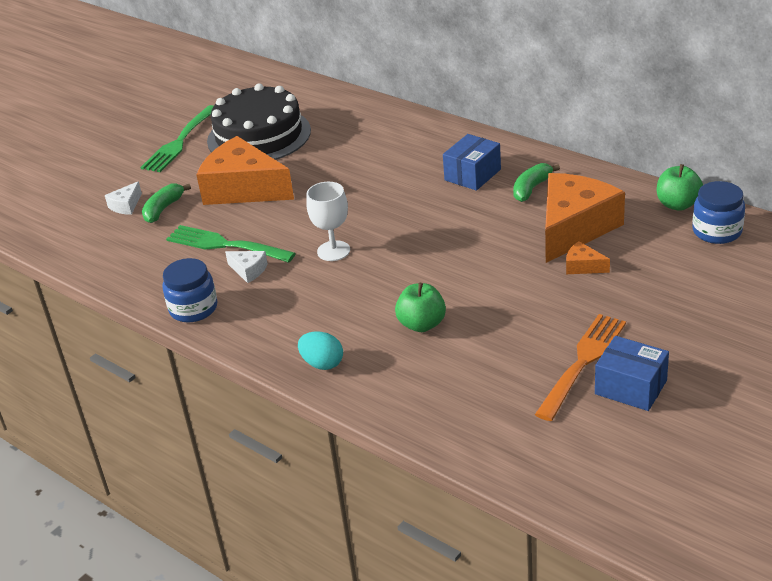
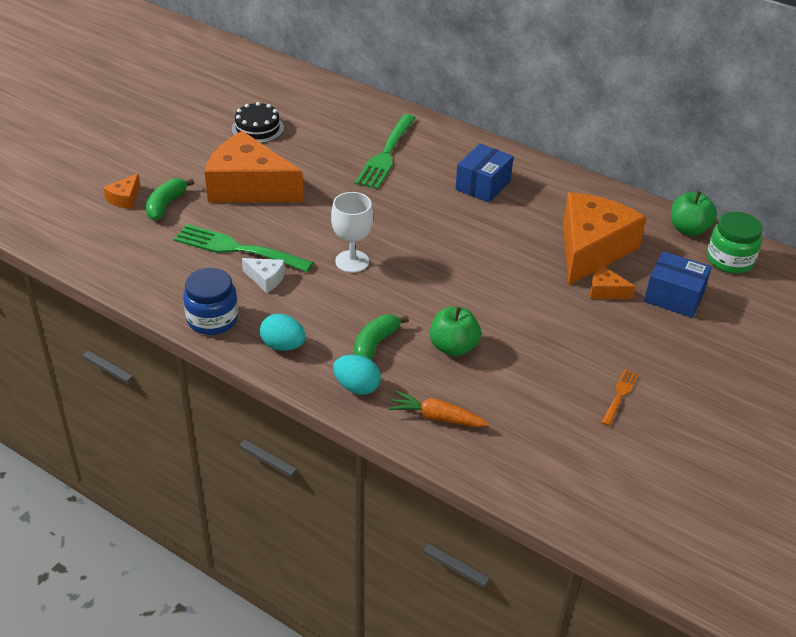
camera: 10 degrees left, 5 degrees up
white cheese [105,181,142,215] -> orange cheese [103,173,140,209]
green fork [140,105,214,172] -> green fork moved to [355,114,416,189]
black cake [207,83,311,160] -> black cake [232,102,284,143], size x0.49
green banana [513,163,560,202] -> green banana moved to [354,315,409,360]
orange fork [535,314,626,421] -> orange fork [601,369,639,426], size x0.50
blue box [595,336,669,411] -> blue box moved to [644,251,712,318]
blue jar [692,181,745,244] -> green jar [707,212,763,274]
none -> turquoise egg [260,314,306,351]
none -> orange carrot [388,391,490,427]

